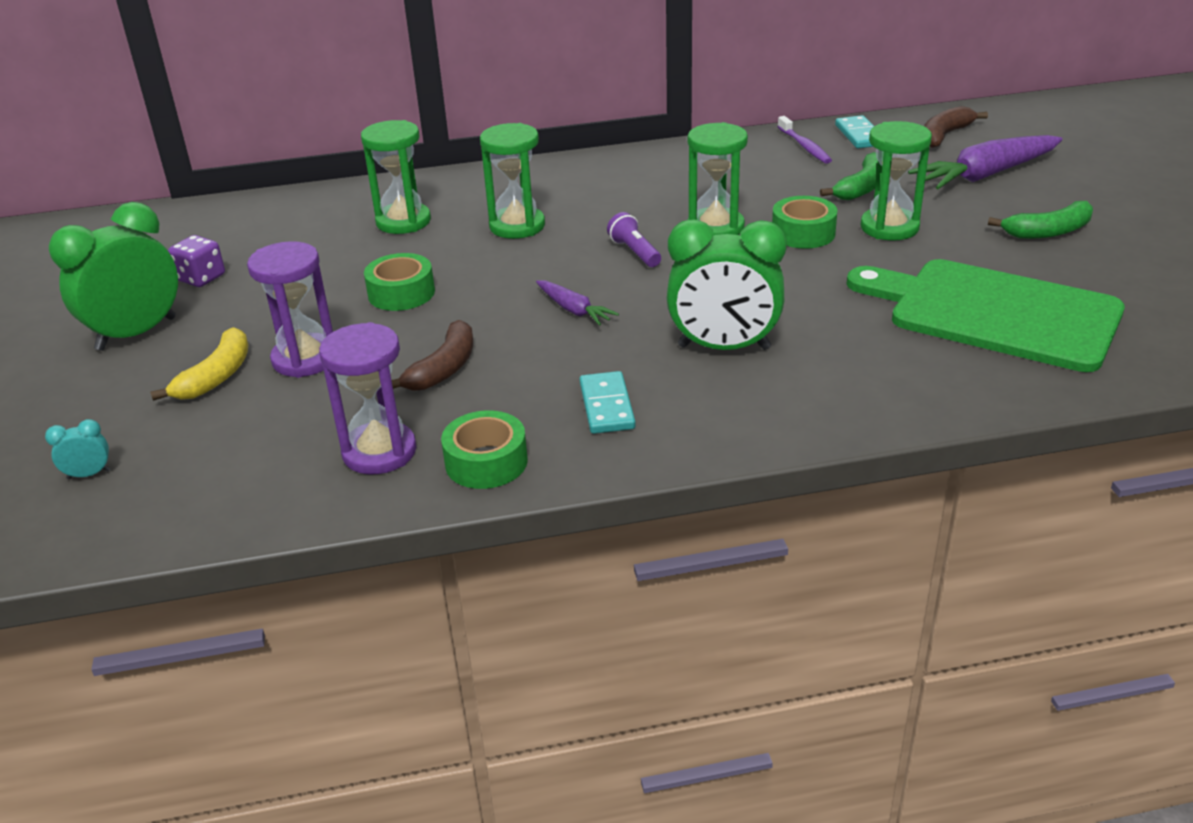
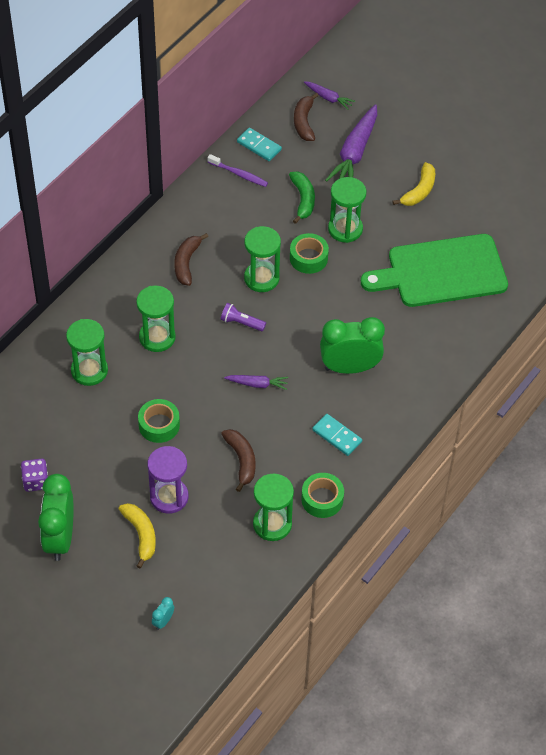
camera: 45 degrees left, 20 degrees up
purple hourglass [319,322,417,474] -> green hourglass [253,474,294,541]
green clock [667,219,787,350] -> green clock turned 150 degrees counterclockwise [320,317,385,374]
green banana [988,201,1093,239] -> yellow banana [392,162,435,206]
none -> brown banana [174,233,208,286]
none -> purple carrot [304,81,355,110]

